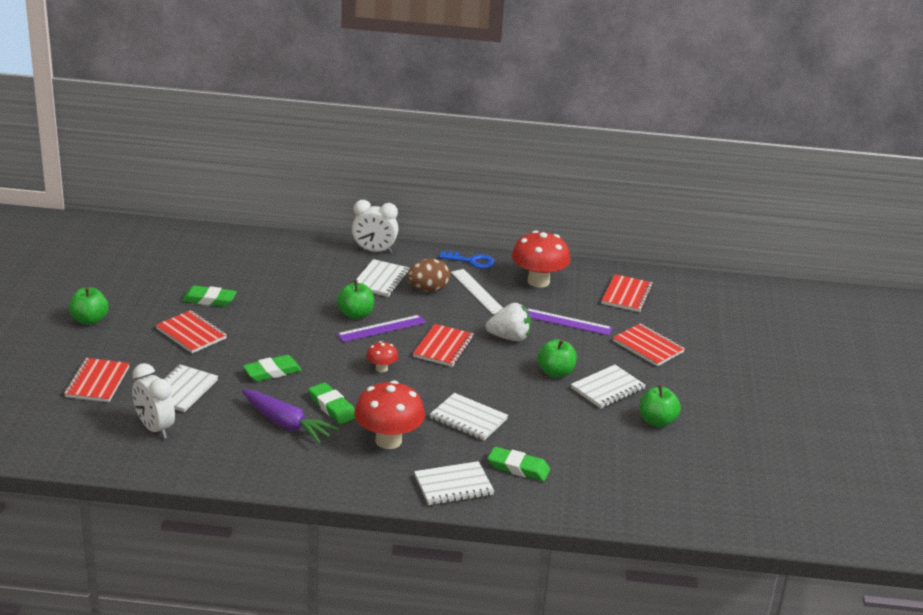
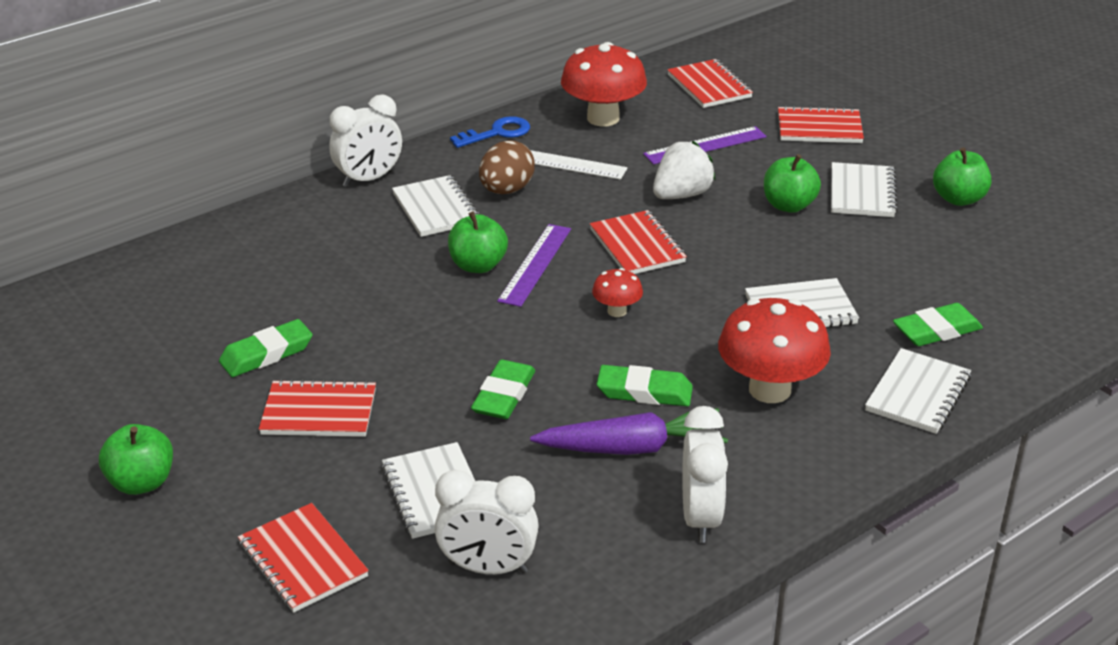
camera: 40 degrees left, 5 degrees up
none -> white clock [682,406,728,543]

